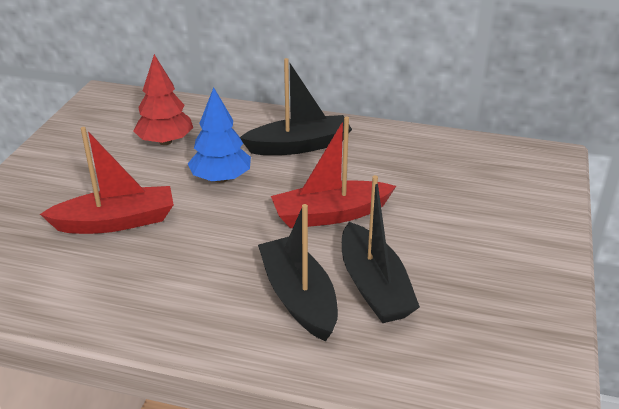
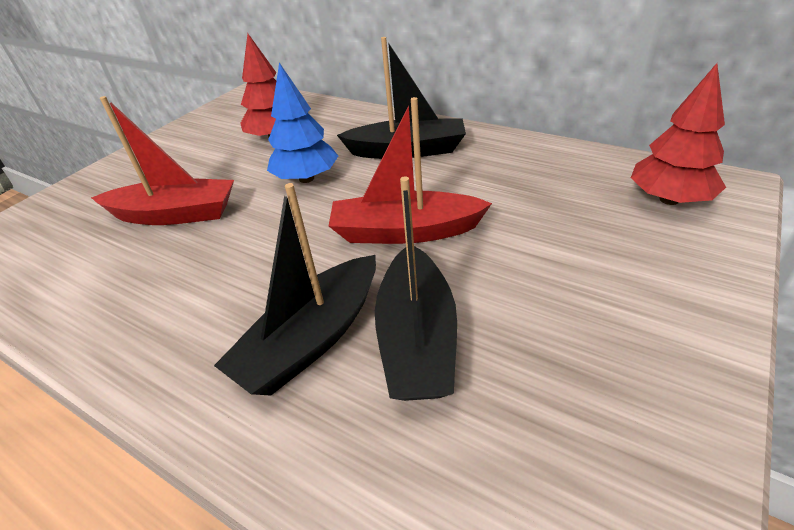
camera: 20 degrees right, 5 degrees up
black boat [258,204,338,341] -> black boat turned 135 degrees counterclockwise [214,183,376,396]
none -> red tree [631,63,726,205]

